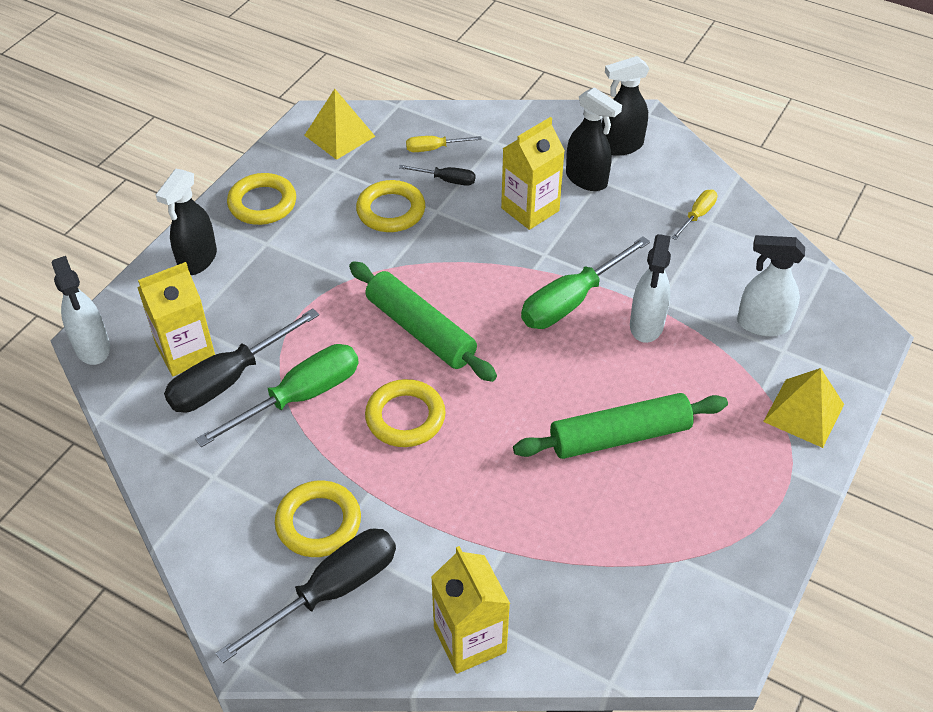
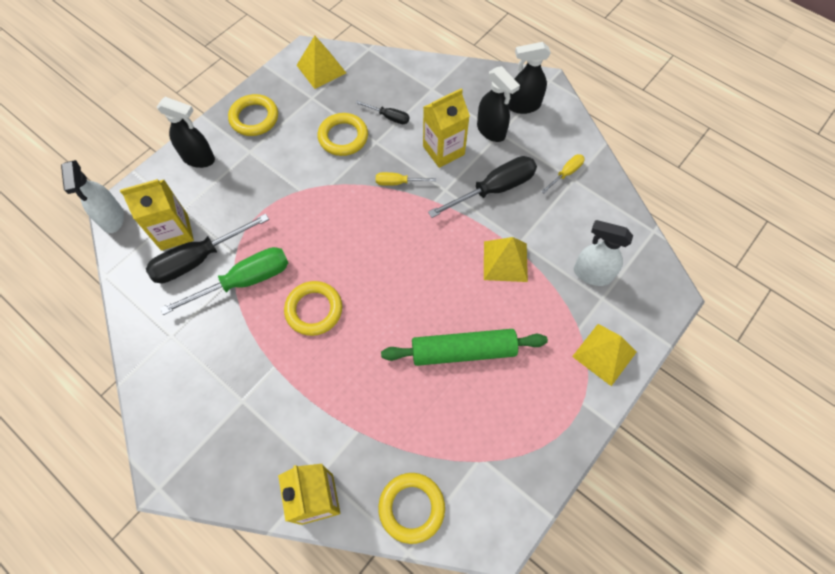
camera: 10 degrees right, 15 degrees up
black spray bottle [156,169,217,275] -> black spray bottle turned 105 degrees counterclockwise [157,97,215,168]
black screwdriver [216,528,396,663] -> black screwdriver moved to [428,156,537,218]
yellow ring [275,480,361,557] -> yellow ring moved to [378,473,445,544]
green rolling pin [349,261,497,382] -> none
yellow screwdriver [406,136,482,152] -> yellow screwdriver moved to [376,172,436,186]
green screwdriver [521,236,650,329] -> none
white spray bottle [630,234,671,343] -> yellow pyramid [484,237,528,282]

